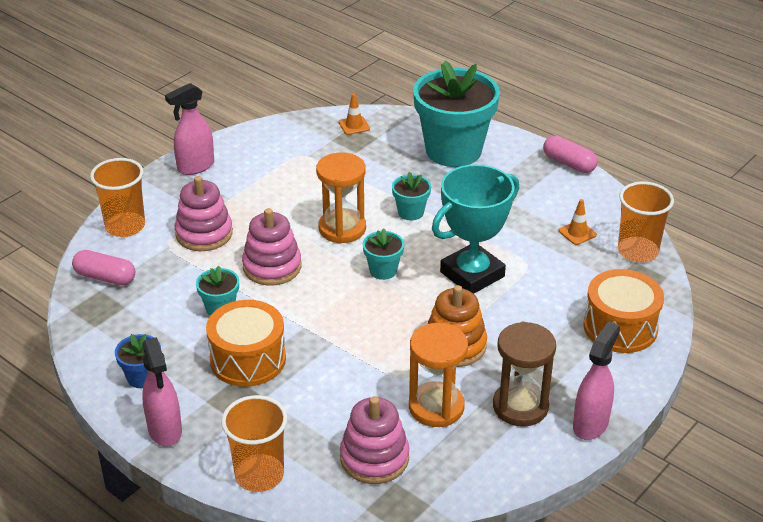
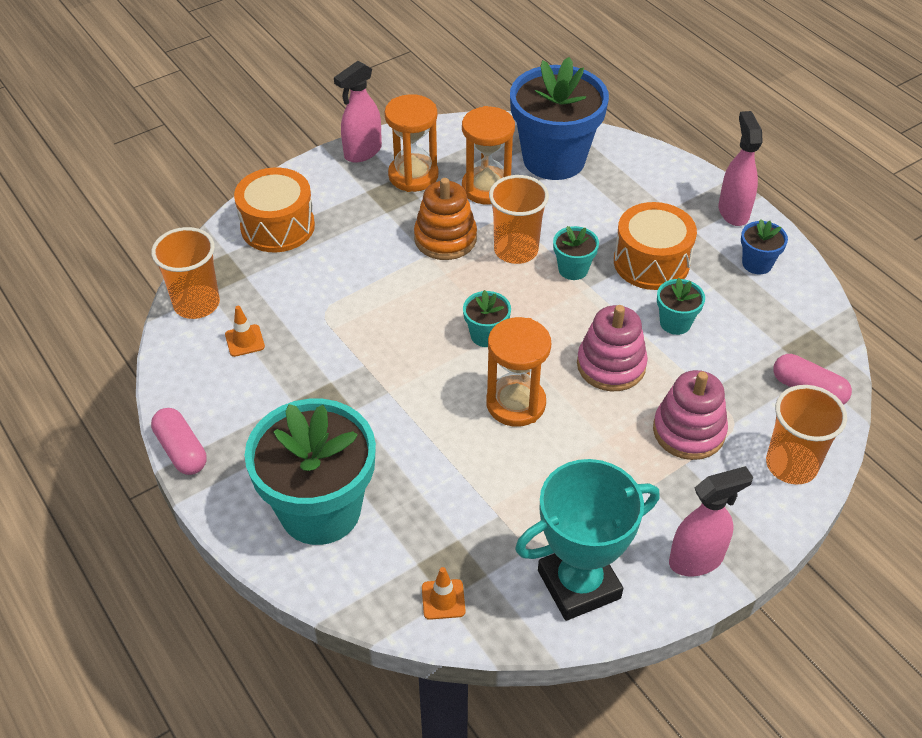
camera: 165 degrees left, 10 degrees up
orange cup [221,395,287,492] -> orange cup moved to [489,175,549,264]
pink stacking toy [340,396,409,484] -> blue flower pot [510,57,609,180]
turquoise flower pot [392,172,431,221] -> turquoise flower pot moved to [553,226,599,280]
turquoise trophy [432,164,519,294] -> turquoise trophy moved to [515,459,660,621]
brown hourglass [493,321,556,427] -> orange hourglass [385,94,439,192]

